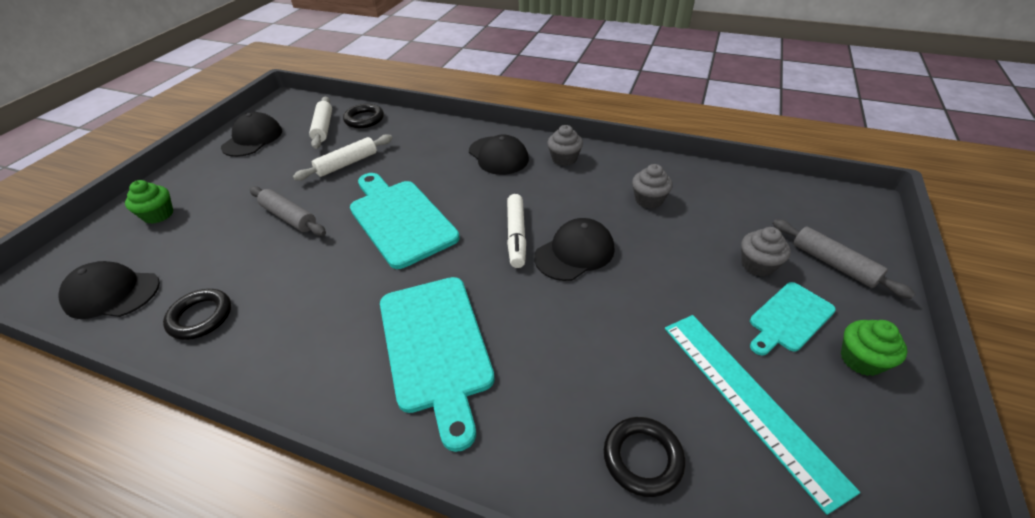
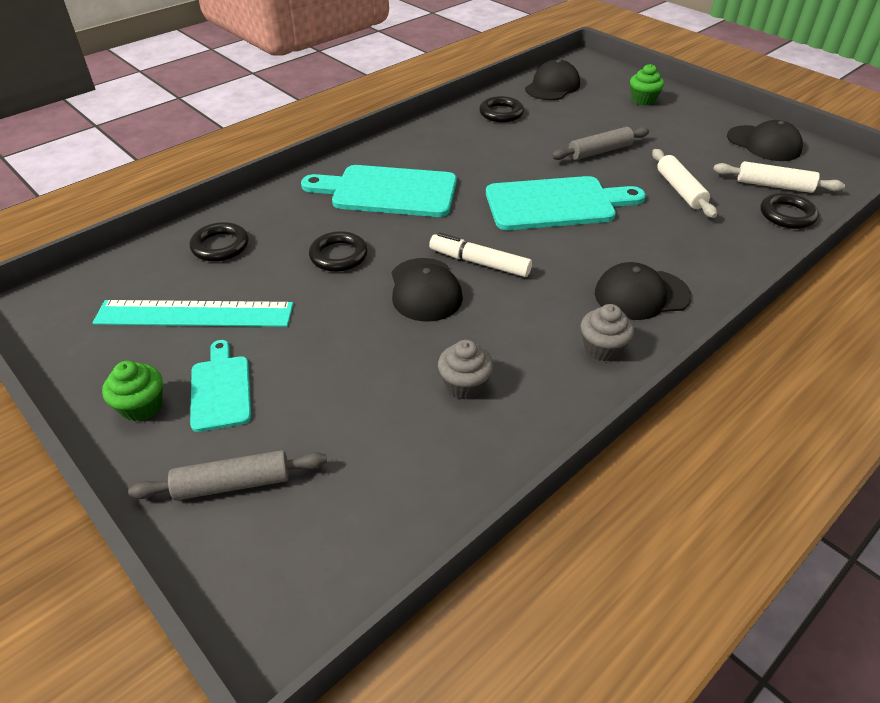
camera: 115 degrees right, 0 degrees up
grey cupcake [741,227,791,277] -> none
none -> black ring [309,231,368,272]

